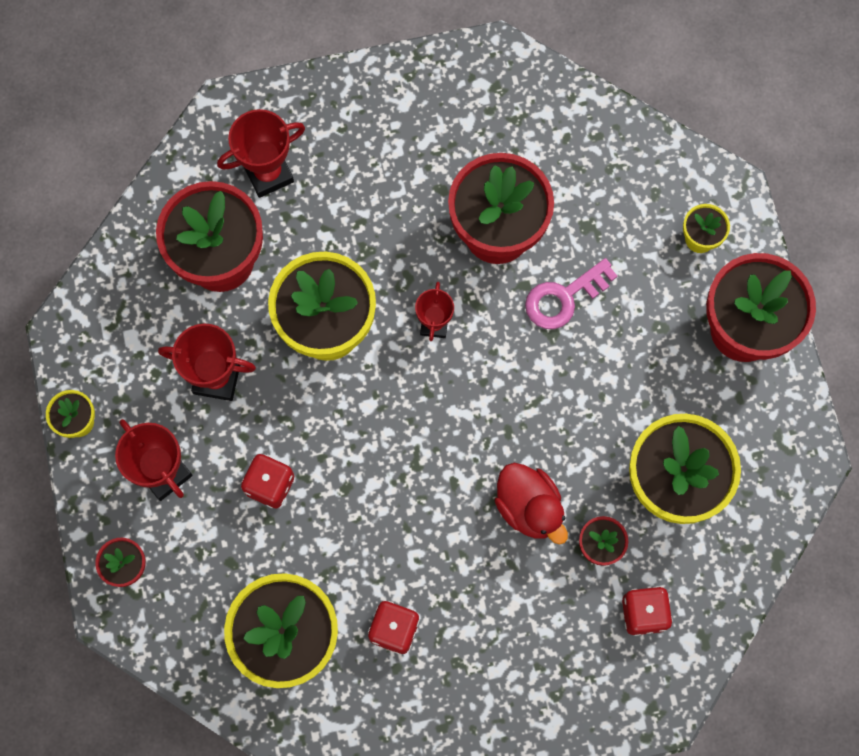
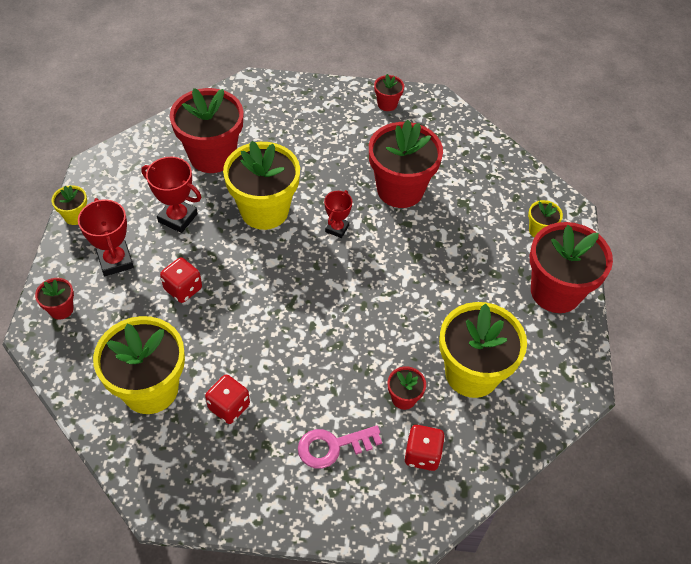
camera: 15 degrees right, 20 degrees down
red trophy [217,109,305,198] -> none
red duck [495,463,568,545] -> none
pink key [525,258,617,329] -> pink key moved to [298,425,382,469]
none -> red flower pot [374,74,404,111]

